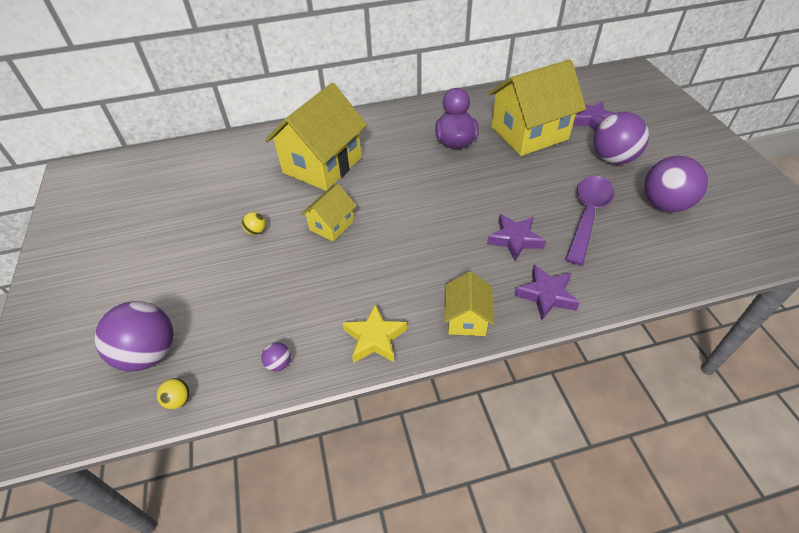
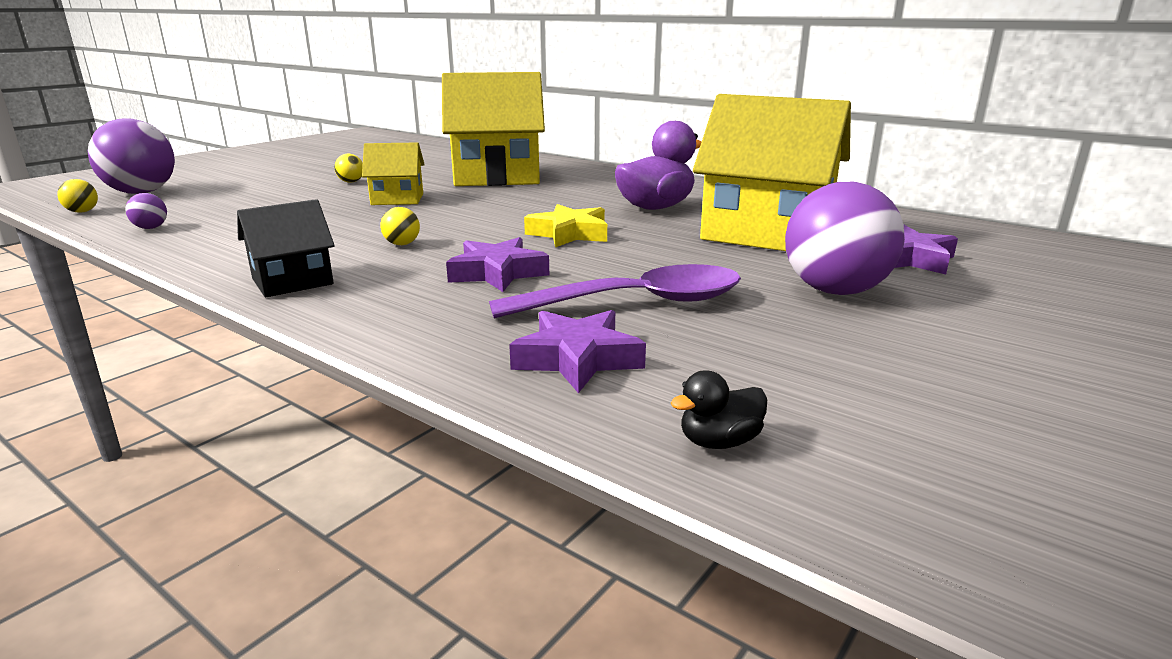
camera: 50 degrees right, 25 degrees down
yellow star [343,303,407,363] -> yellow star moved to [524,204,607,247]
yellow house [444,271,494,336] -> black house [237,199,335,297]
purple star [515,265,580,320] -> purple star moved to [509,310,646,393]
purple ball [644,156,708,213] -> none
none -> yellow ball [380,207,420,245]
none -> black duck [670,370,767,449]

